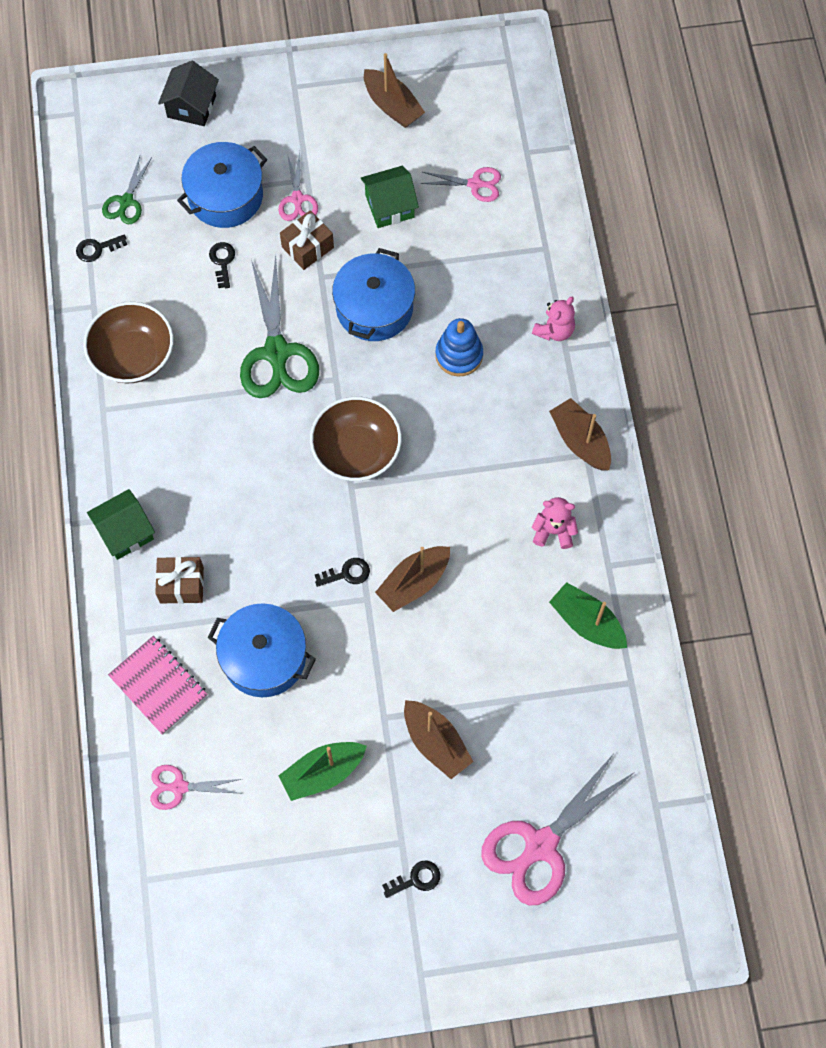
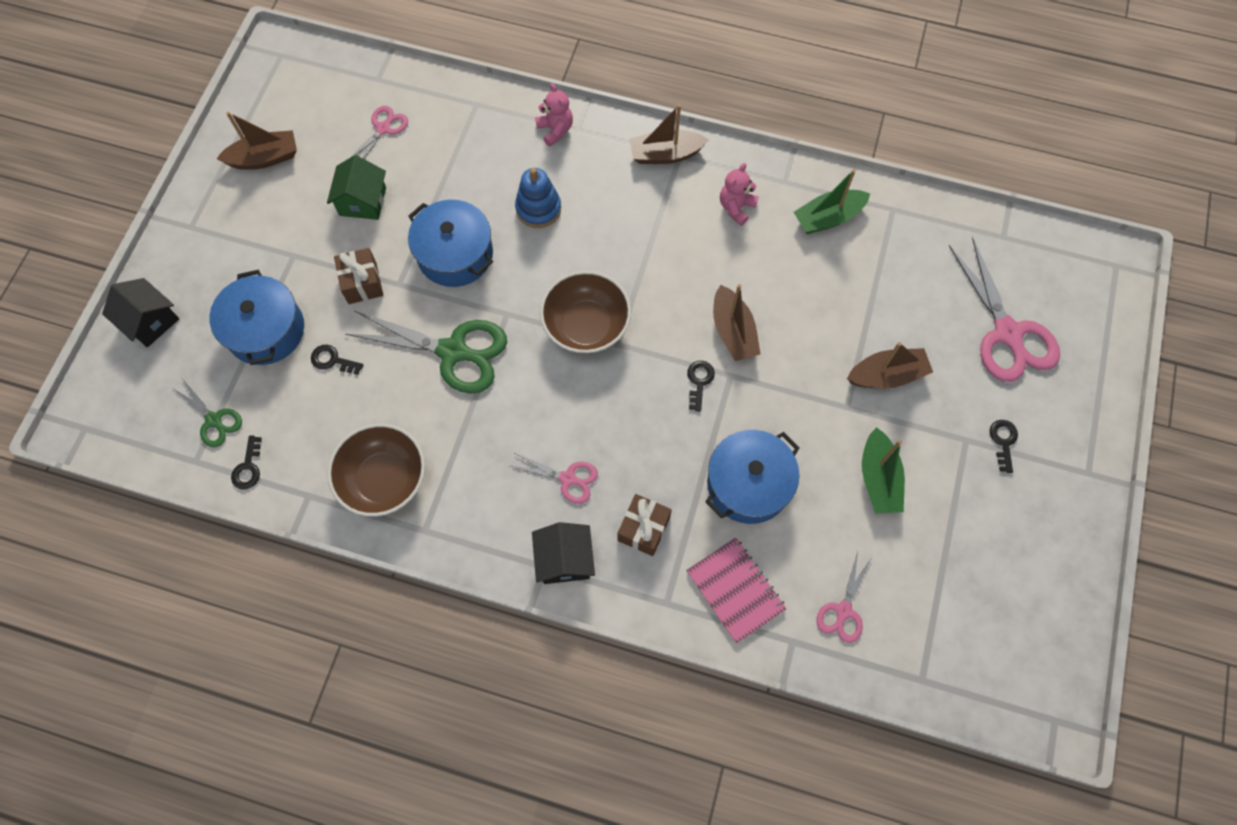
camera: 65 degrees left, 0 degrees up
green house [87,489,155,560] -> black house [532,522,595,584]
pink notebook [108,636,208,735] -> pink notebook turned 75 degrees clockwise [686,538,787,643]
pink scissors [278,151,318,221] -> pink scissors moved to [510,453,598,504]

